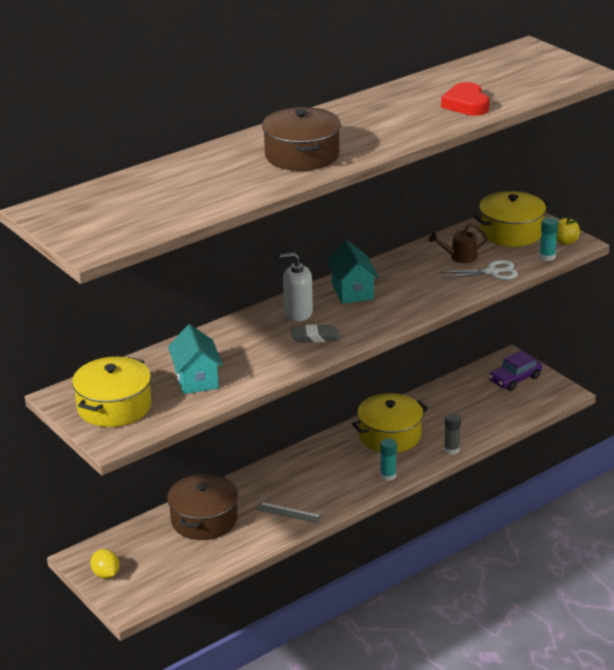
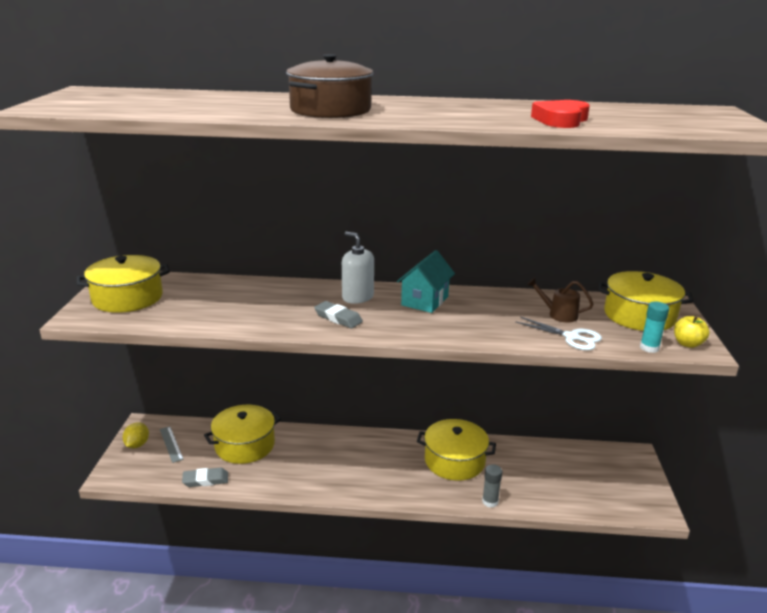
camera: 40 degrees right, 5 degrees down
brown pot [167,473,238,540] -> yellow pot [204,405,281,464]
turquoise house [168,324,223,394] -> none
grey ruler [256,502,321,523] -> grey ruler moved to [160,426,184,463]
turquoise glue stick [380,438,397,481] -> none
purple car [489,350,542,391] -> none
none -> grey eraser [182,468,228,487]

